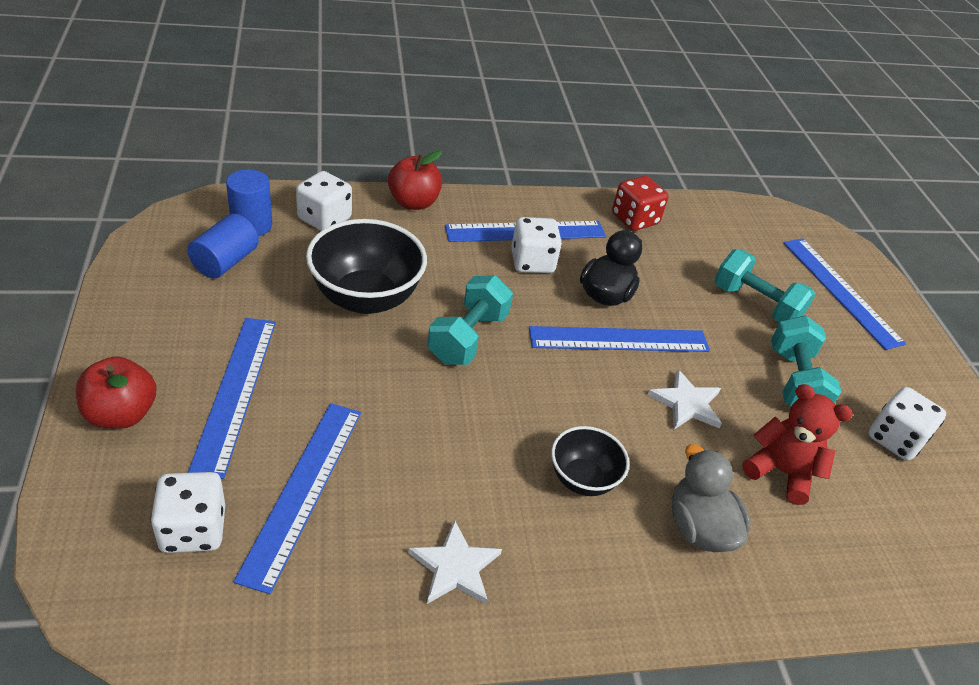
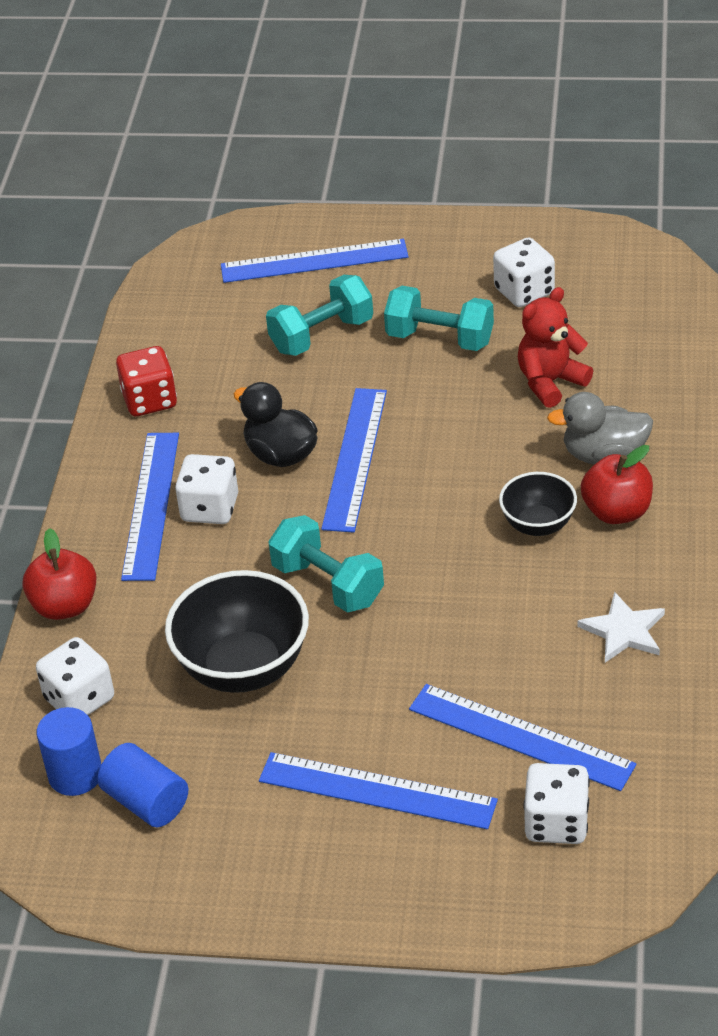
camera: 65 degrees left, 0 degrees up
red apple [76,356,157,429] -> red apple moved to [581,445,653,524]
white star [648,369,722,429] -> none

